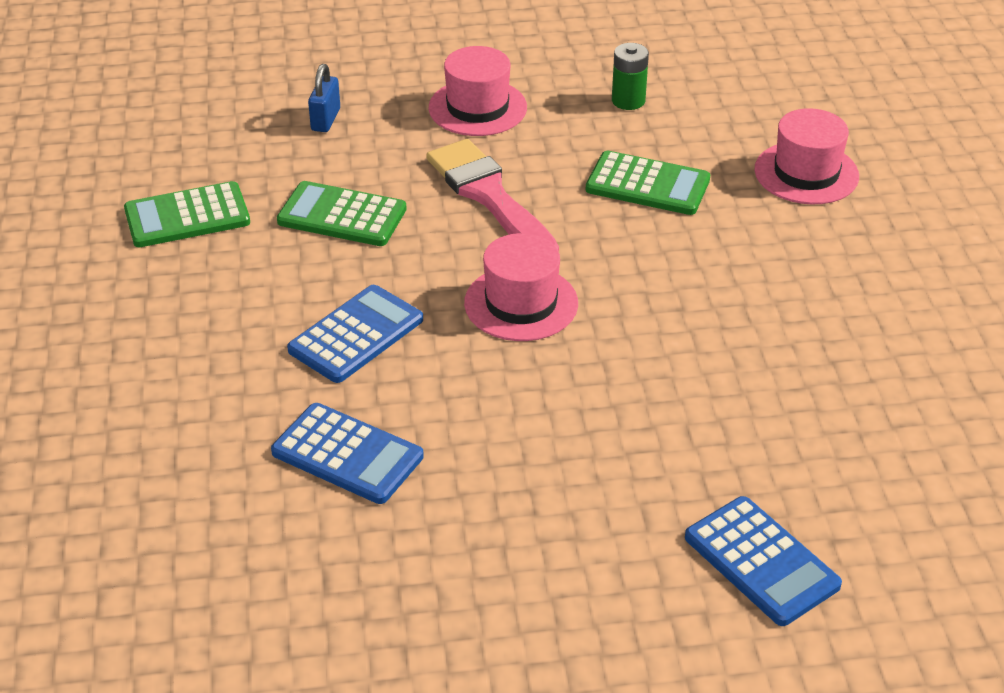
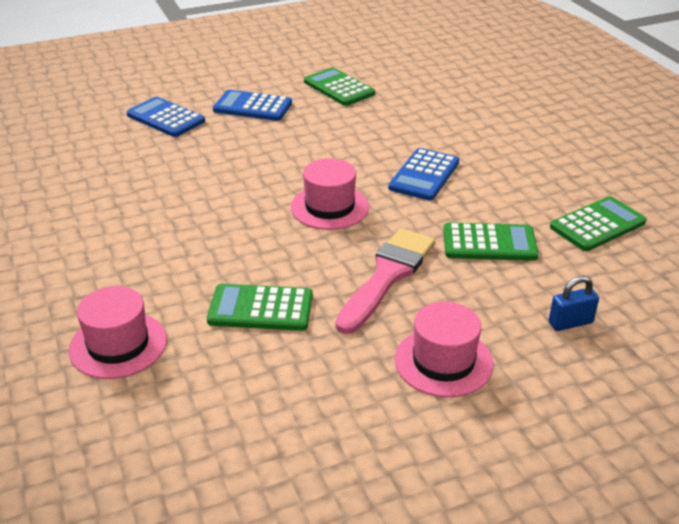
camera: 165 degrees right, 5 degrees down
blue calculator [271,403,424,504] -> blue calculator moved to [213,90,292,121]
blue padlock [308,64,340,132] -> blue padlock turned 75 degrees clockwise [549,276,599,331]
pink brush [426,139,559,251] -> pink brush turned 105 degrees counterclockwise [335,228,435,334]
green battery [612,43,649,110] -> none
none -> green calculator [304,68,375,106]

